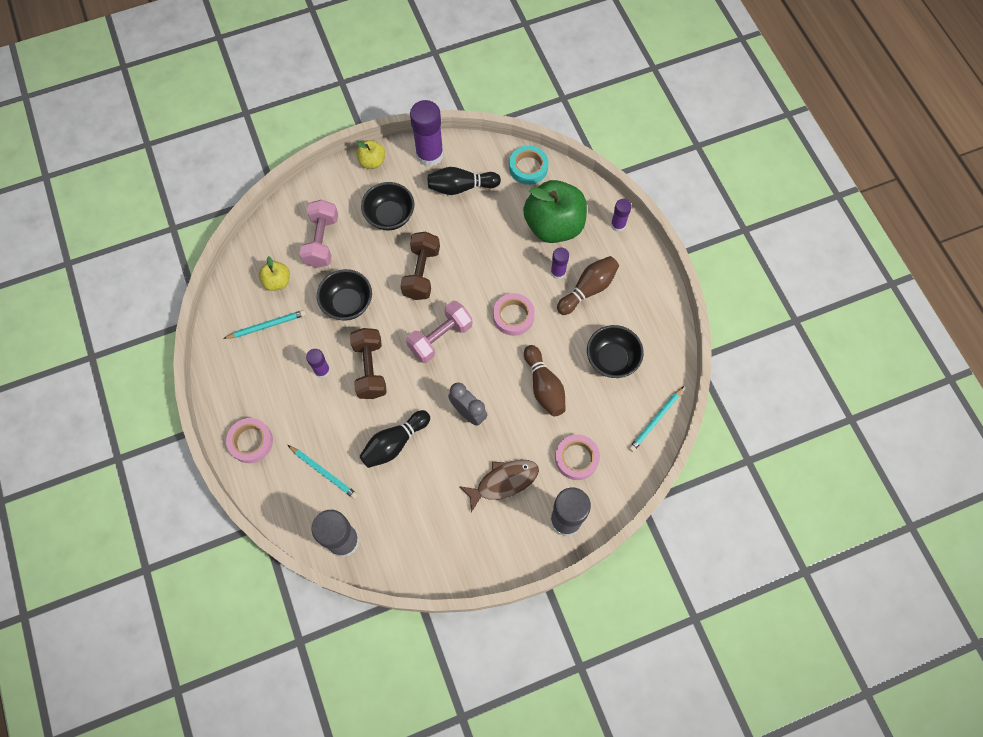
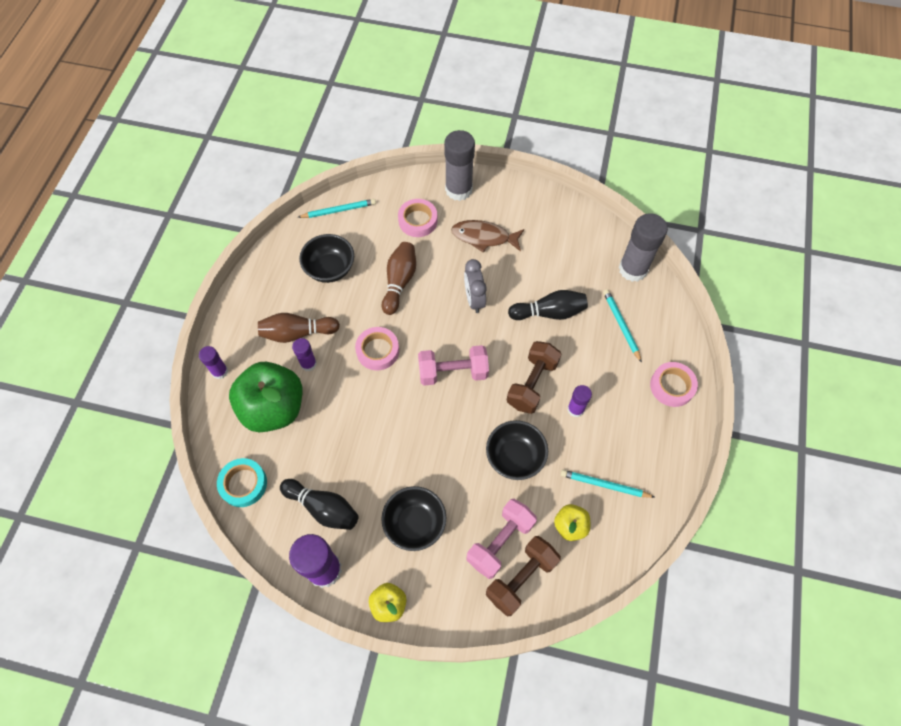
camera: 145 degrees left, 5 degrees down
brown dumbbell [400,232,440,300] -> brown dumbbell moved to [486,536,561,617]

